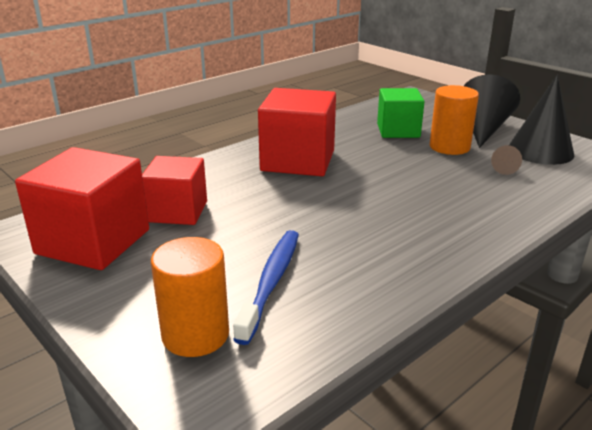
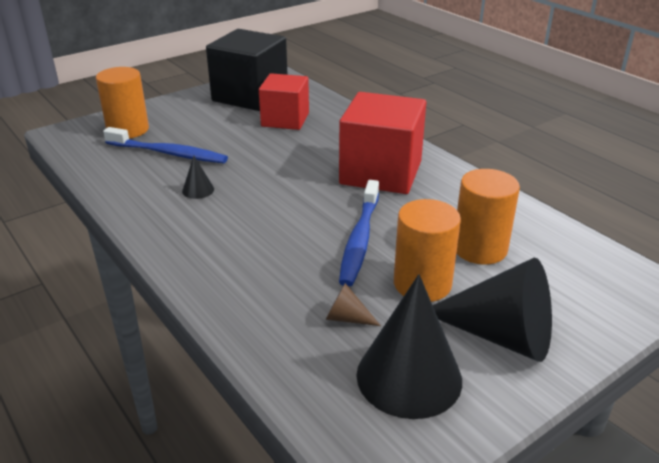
camera: 95 degrees right, 5 degrees up
red cube [15,147,149,270] -> black cube [206,29,288,111]
green cube [377,88,425,138] -> orange cylinder [456,169,520,265]
none -> black cone [182,156,214,199]
none -> blue toothbrush [339,180,379,287]

